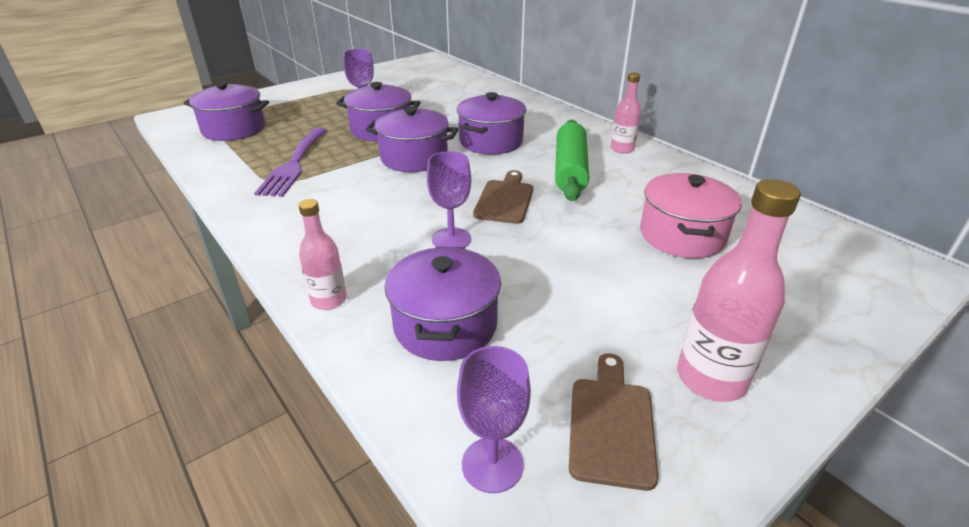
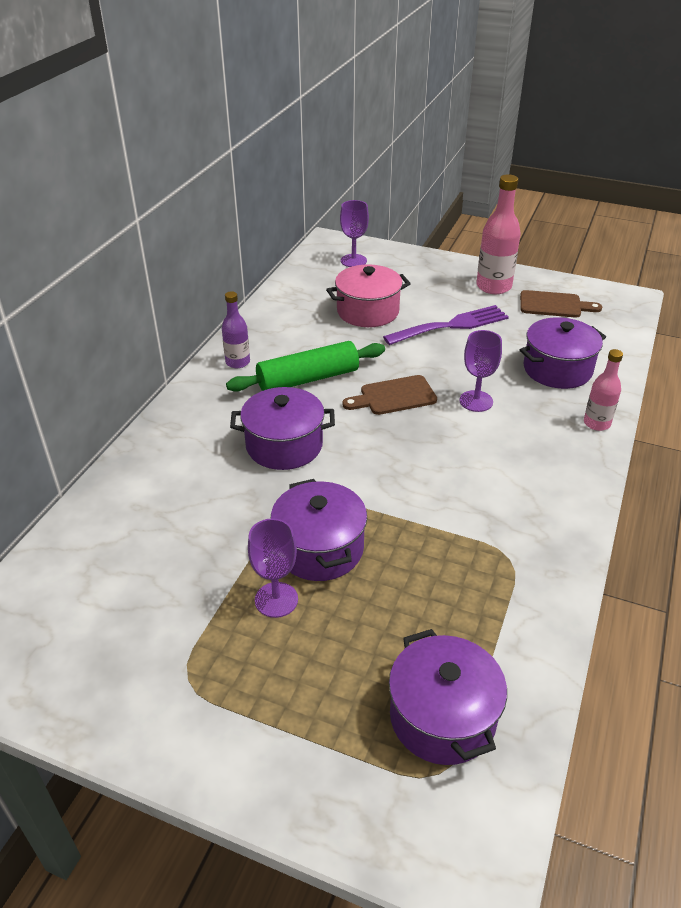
camera: 120 degrees left, 5 degrees up
purple fork [254,128,327,197] -> purple fork moved to [383,305,509,345]
purple pot [366,106,459,172] -> none
purple goblet [457,346,531,493] -> purple goblet moved to [340,200,369,267]
brown cutting board [569,353,658,491] -> brown cutting board turned 150 degrees counterclockwise [520,290,602,318]
pink bottle [611,73,641,153] -> purple bottle [222,291,250,368]

